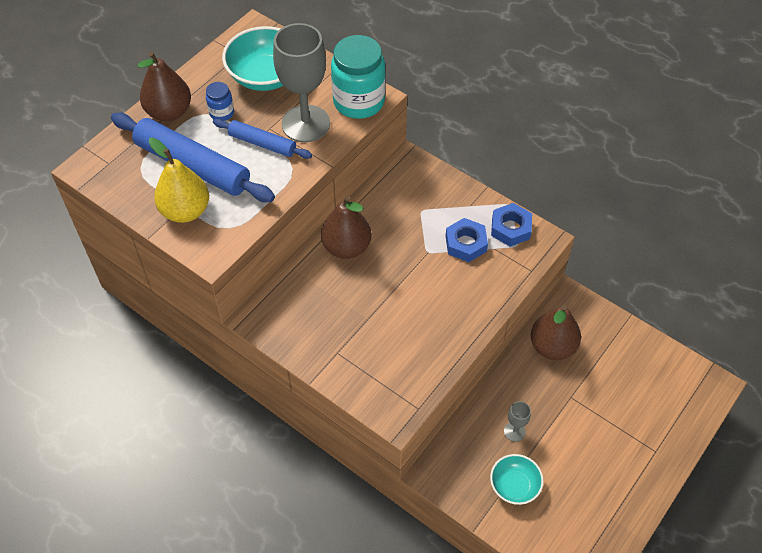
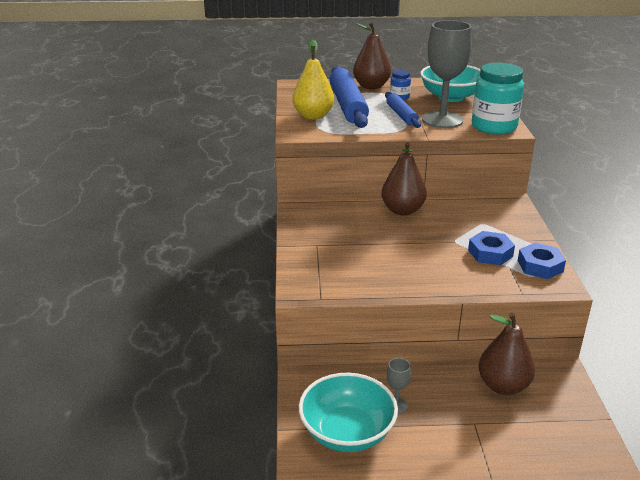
camera: 50 degrees right, 25 degrees down
turquoise bowl [490,454,544,505] -> turquoise bowl [299,373,398,452], size x1.69

